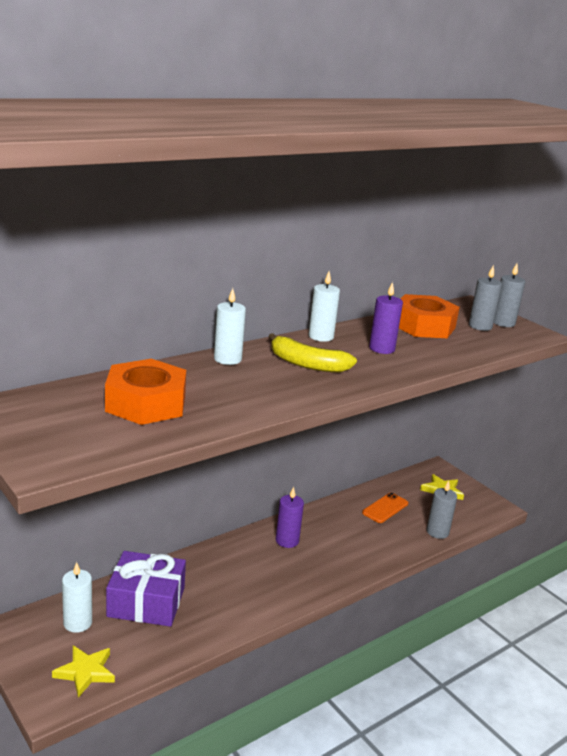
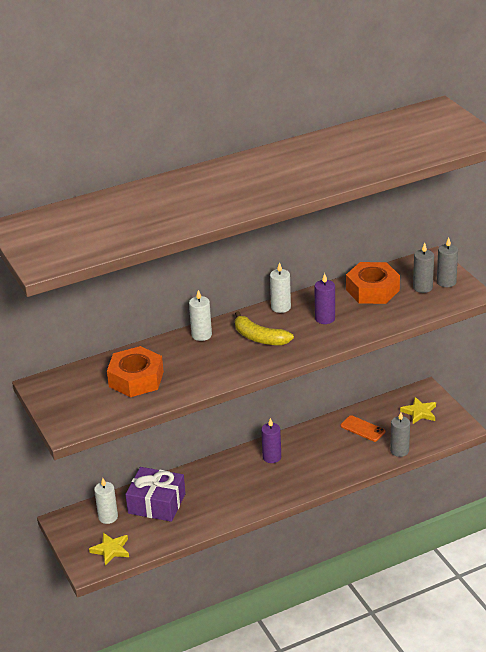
camera: 15 degrees right, 10 degrees up
orange phone [362,493,408,523] -> orange phone turned 75 degrees clockwise [341,415,385,442]

